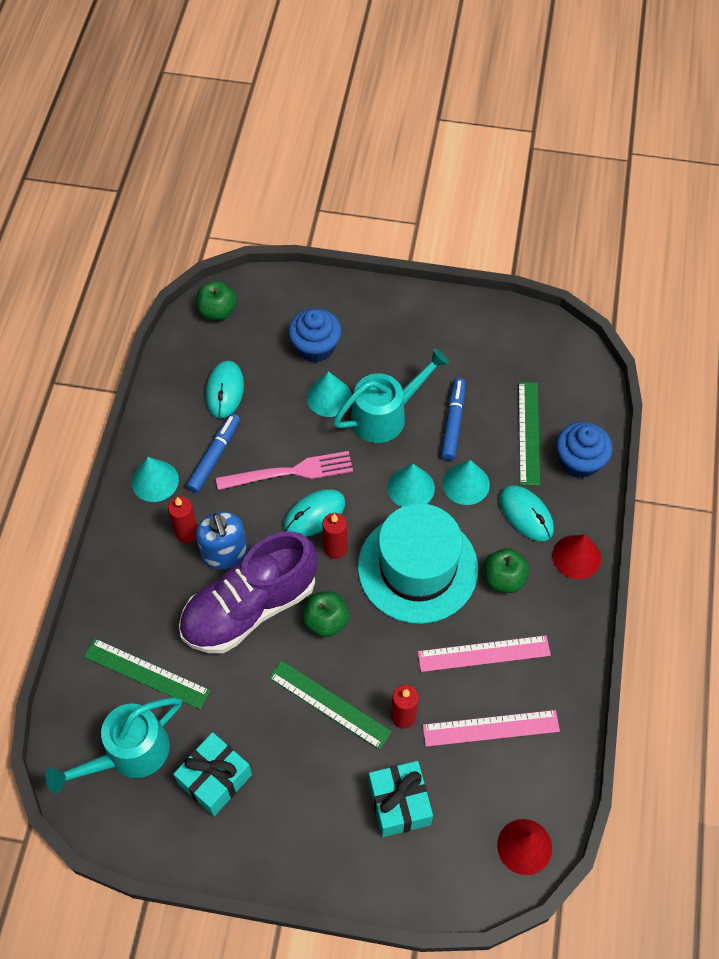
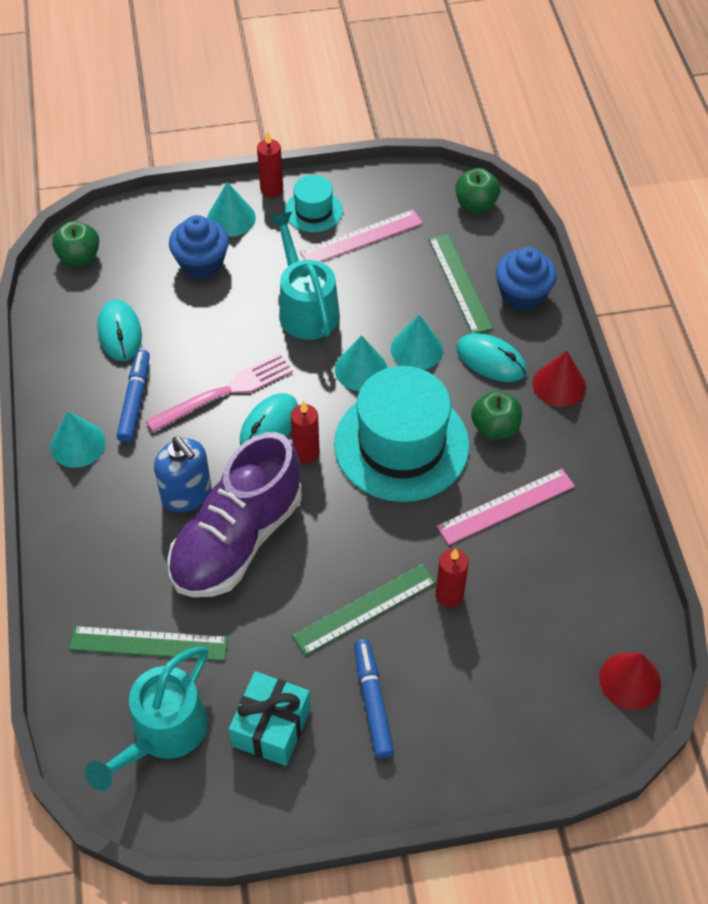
camera: 20 degrees left, 5 degrees down
red candle [168,497,198,543] -> red candle moved to [257,132,283,197]
green ruler [269,660,392,750] -> green ruler turned 45 degrees counterclockwise [292,564,437,655]
green apple [302,591,349,637] -> green apple moved to [456,168,500,212]
turquoise cone [307,371,352,417] -> turquoise cone moved to [207,182,256,237]
turquoise watering can [333,348,449,443] -> turquoise watering can turned 60 degrees counterclockwise [269,212,340,340]
turquoise gift [369,761,433,837] -> none
pink ruler [423,710,560,747] -> pink ruler moved to [300,210,423,262]
blue marker [441,378,465,460] -> blue marker moved to [354,639,394,759]
none -> turquoise hat [285,175,343,232]

